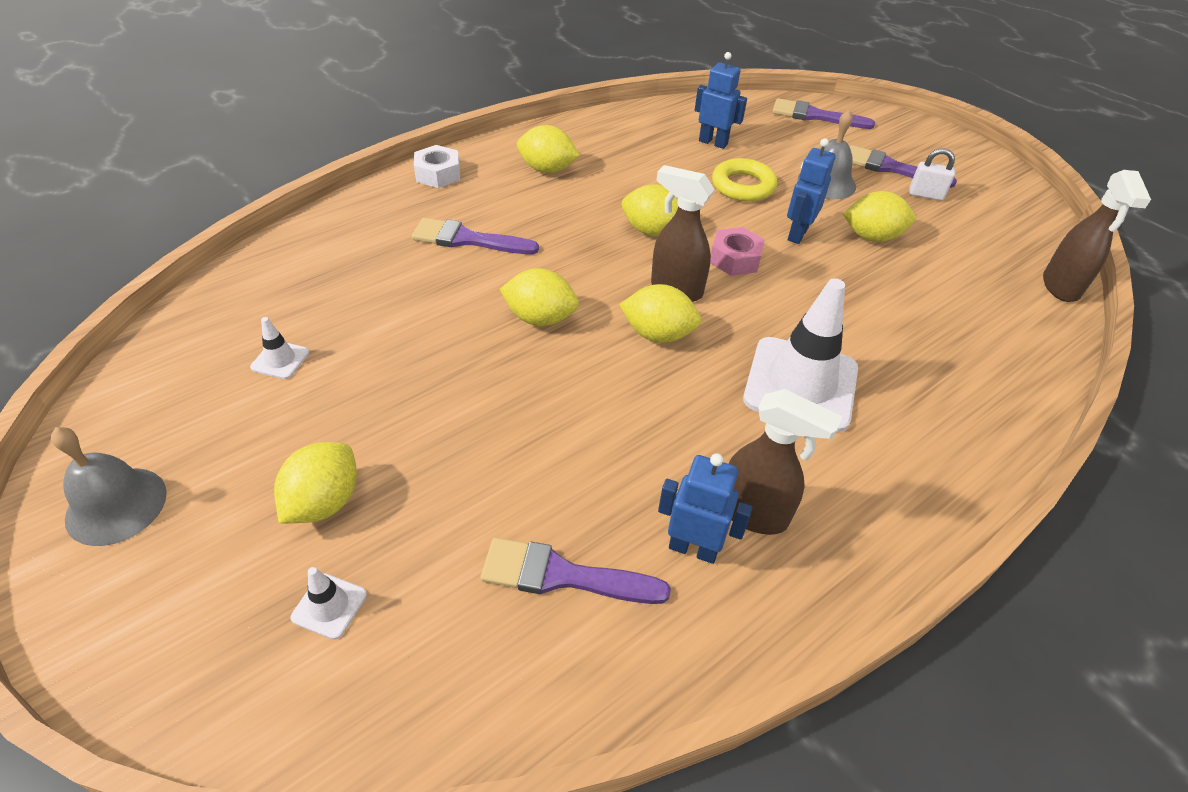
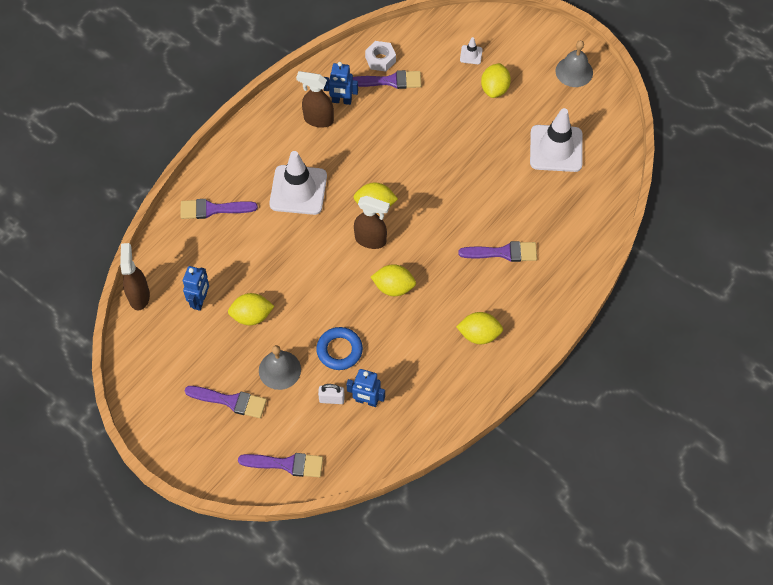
camera: 170 degrees right, 15 degrees up
white traffic cone [250,317,309,379] -> white traffic cone [530,108,583,172], size x2.35
white nut [414,145,460,188] -> white nut moved to [365,41,396,72]
yellow lemon [500,268,579,326] -> none
pink nut [710,227,765,276] -> none
yellow ring [712,158,777,202] -> blue ring [316,327,363,370]
blue robot [787,138,836,244] -> blue robot moved to [183,266,209,311]
white padlock [909,149,955,201] -> white padlock moved to [318,384,345,404]
none -> purple brush [180,199,258,219]

